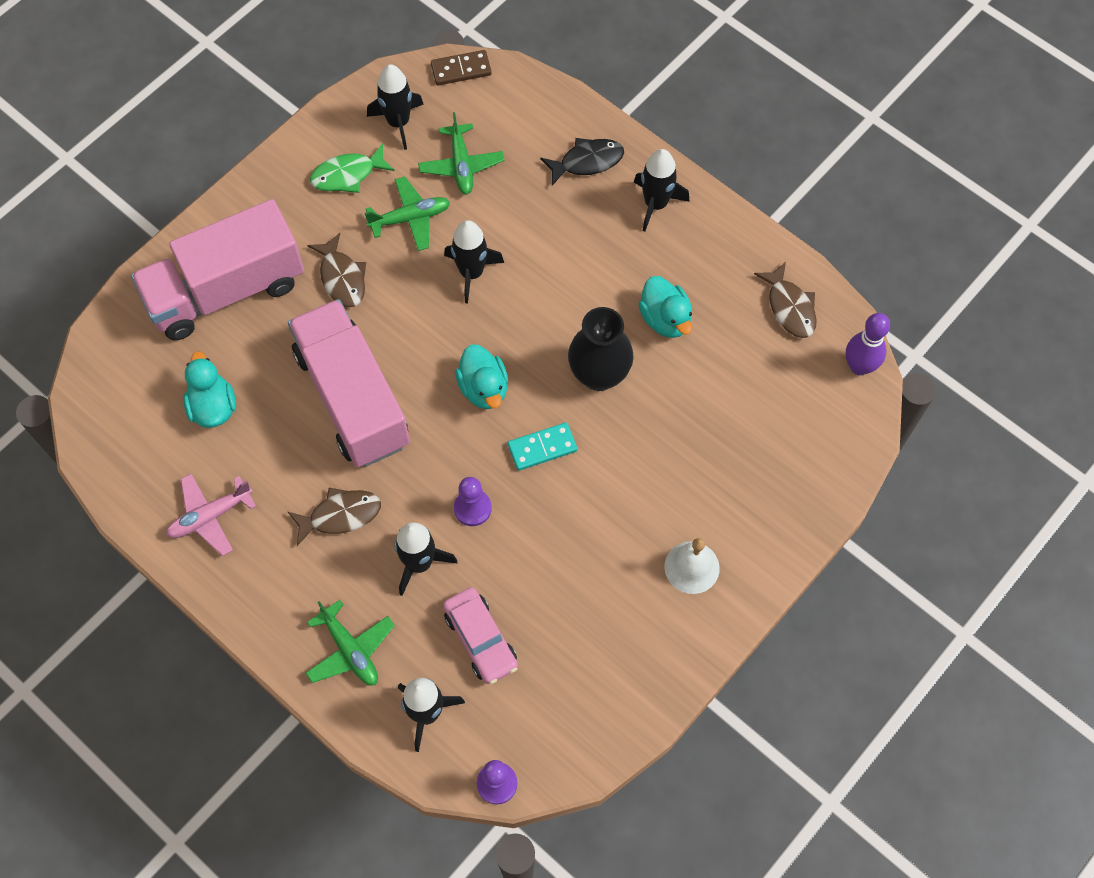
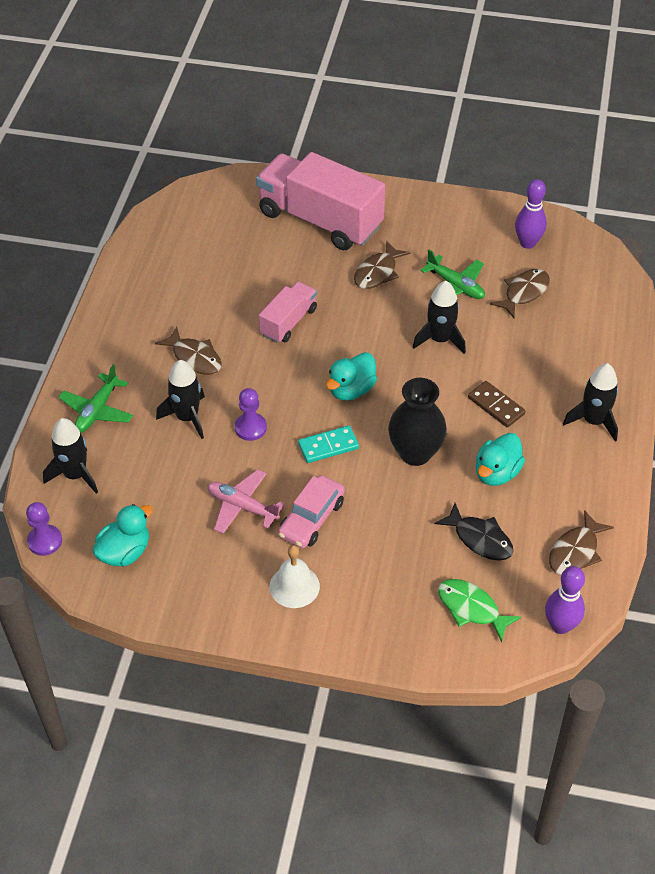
camera: 60 degrees right, 15 degrees down
pink plane [166,474,257,556] -> pink plane moved to [207,469,285,534]
turquoise duck [183,352,236,428] -> turquoise duck moved to [93,504,153,566]
pink truck [288,299,410,467] -> pink truck [259,281,317,343], size x0.51
green fish [310,143,395,193] -> green fish moved to [438,579,521,642]
black rocket [367,64,424,150] -> purple bowling pin [515,179,547,249]
green plane [418,112,504,194] -> brown fish [490,269,550,318]
brown domino [431,50,492,85] -> brown domino moved to [468,381,526,428]
pink car [443,587,518,684] -> pink car moved to [278,475,345,548]
turquoise domino [508,422,577,471] -> turquoise domino turned 60 degrees counterclockwise [298,426,359,463]
black fish [540,138,624,186] -> black fish moved to [434,503,514,561]

